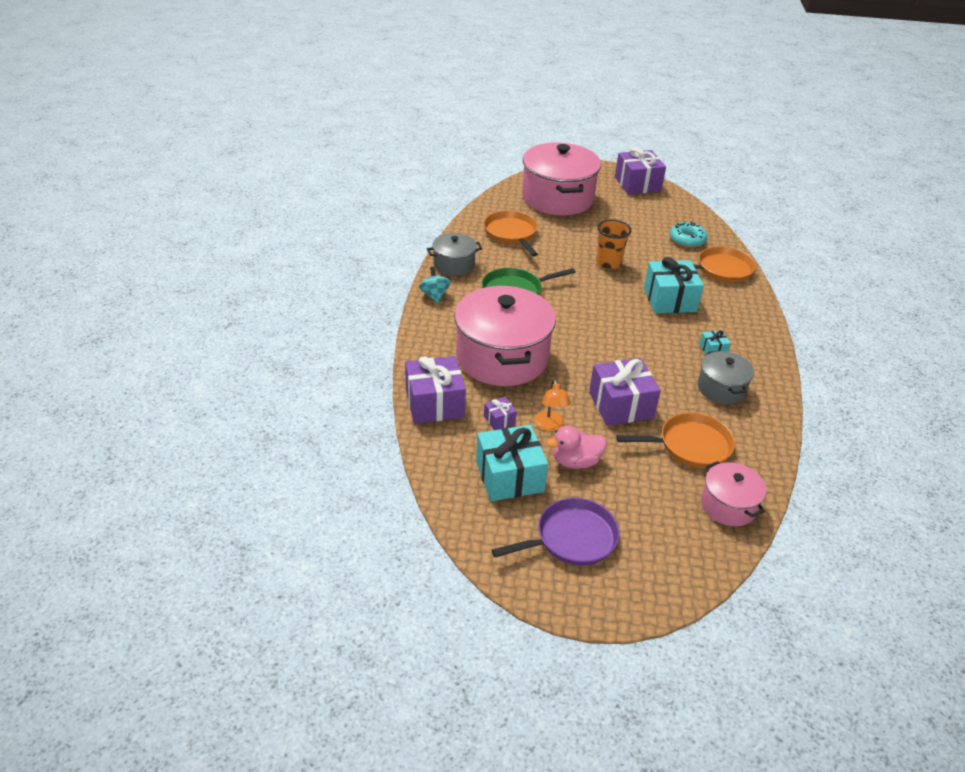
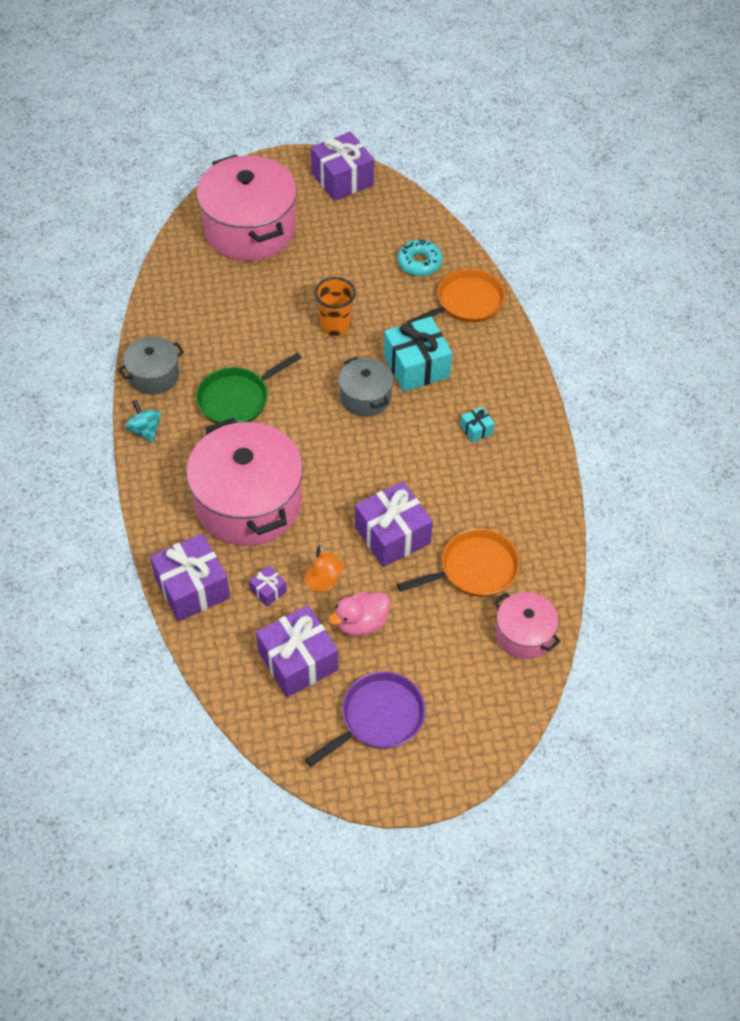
camera: 15 degrees left, 15 degrees up
turquoise gift [476,425,548,502] -> purple gift [256,605,338,697]
orange pan [483,210,538,257] -> none
grey pot [698,351,754,404] -> grey pot moved to [338,357,393,417]

